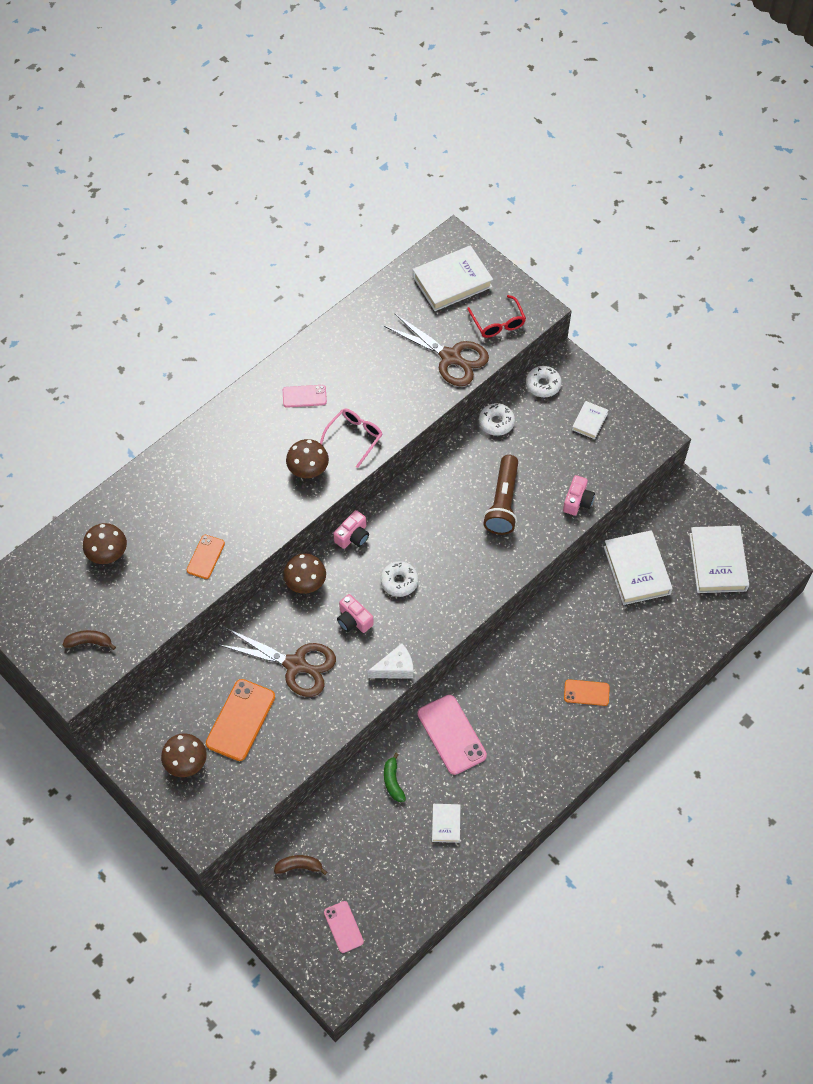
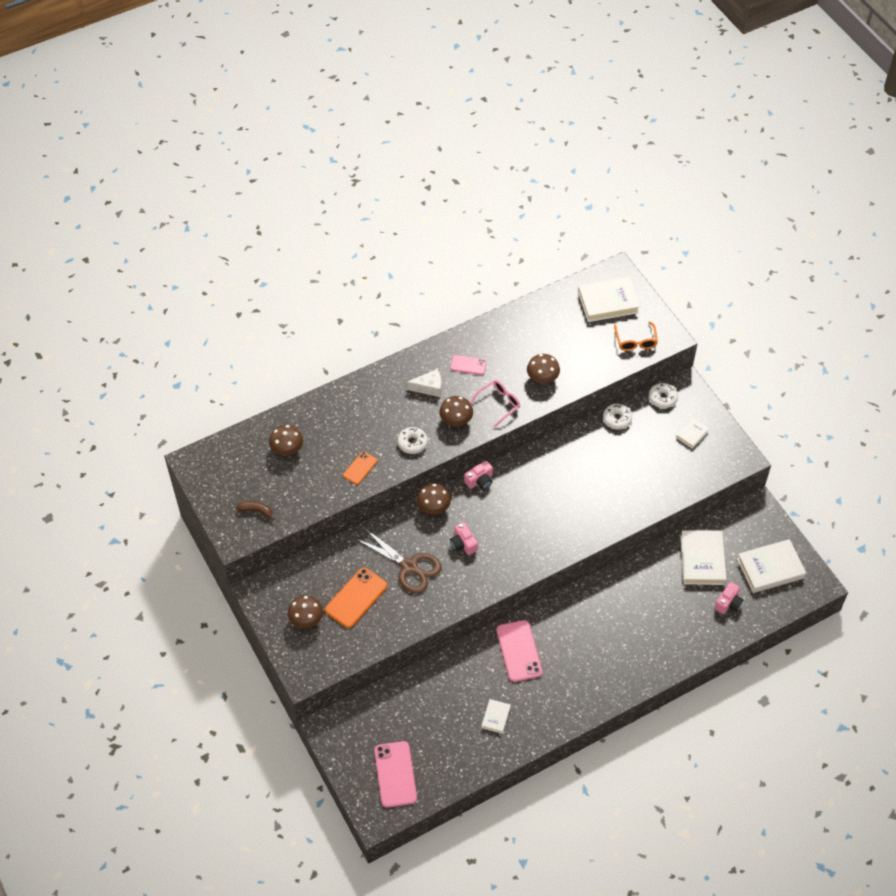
camera: 15 degrees right, 5 degrees down
brown banana [274,855,327,875] -> none
pink phone [324,901,364,953] -> pink phone [374,741,417,808], size x1.72
white cheese [368,643,414,679] -> white cheese moved to [406,369,441,397]
white donut [380,561,419,597] -> white donut moved to [397,427,428,454]
brown scissors [384,314,489,386] -> none
green banana [384,753,406,802] -> none
red glasses [467,295,526,338] -> orange glasses [614,321,658,351]
brown flashlight [483,455,518,535] -> none
pink camera [563,475,595,515] -> pink camera moved to [715,582,744,614]
orange phone [564,679,610,706] -> none
white book [689,526,749,593] -> white book turned 60 degrees clockwise [737,539,806,593]
none -> brown mushroom [527,354,560,383]

